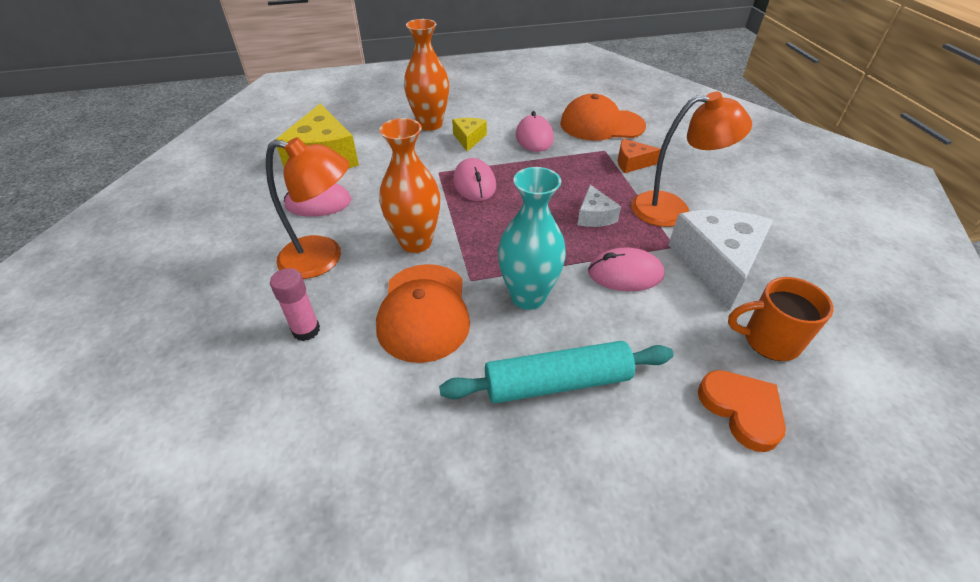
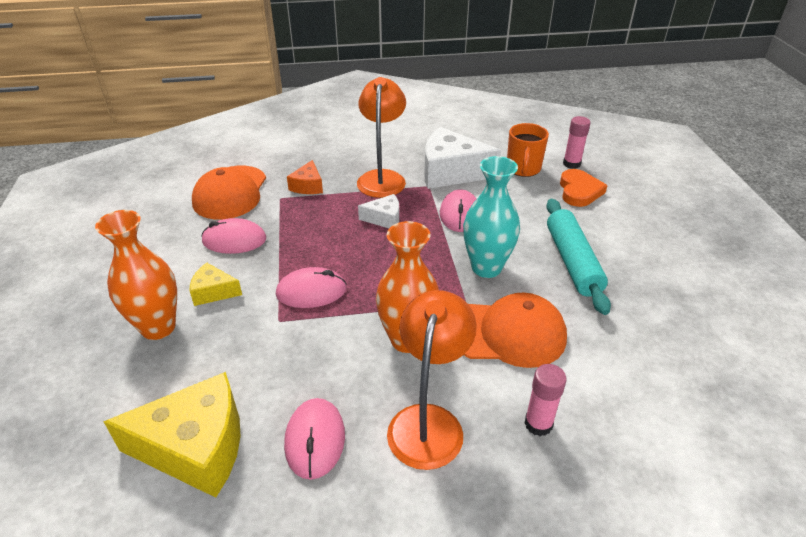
camera: 85 degrees left, 5 degrees down
orange heart [698,370,786,452] -> orange heart turned 120 degrees clockwise [560,169,608,207]
none -> pink glue stick [563,116,591,169]

